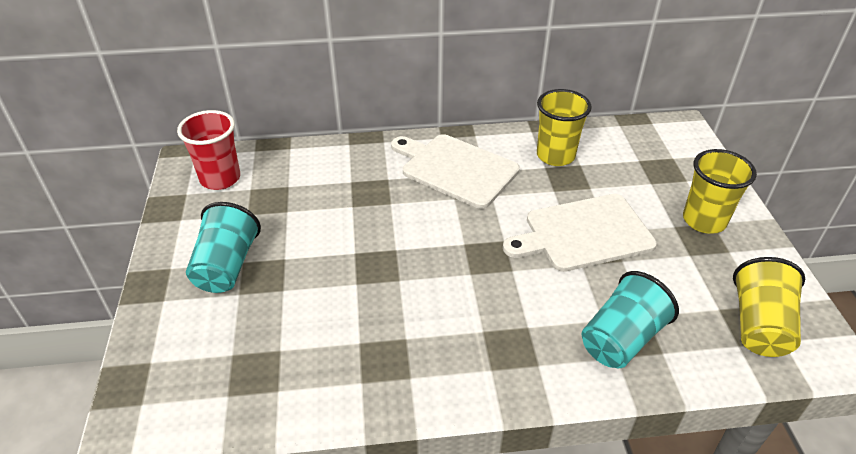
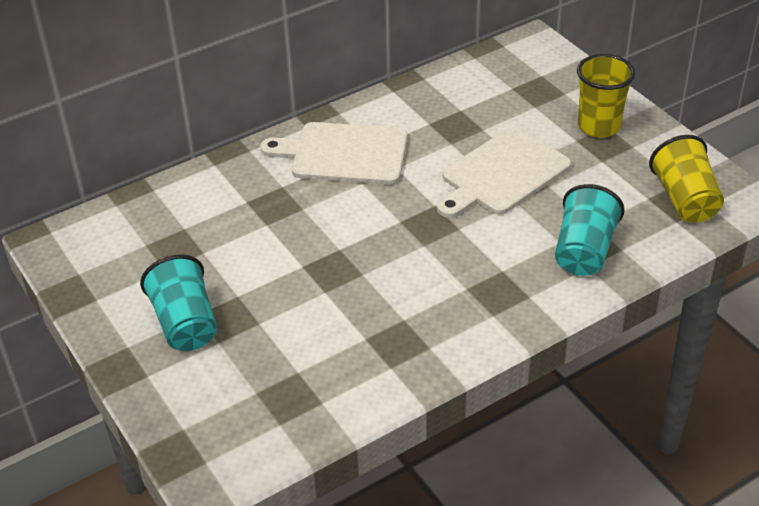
camera: 25 degrees left, 0 degrees up
red cup [177,110,240,190] -> none
yellow cup [537,89,592,166] -> none

